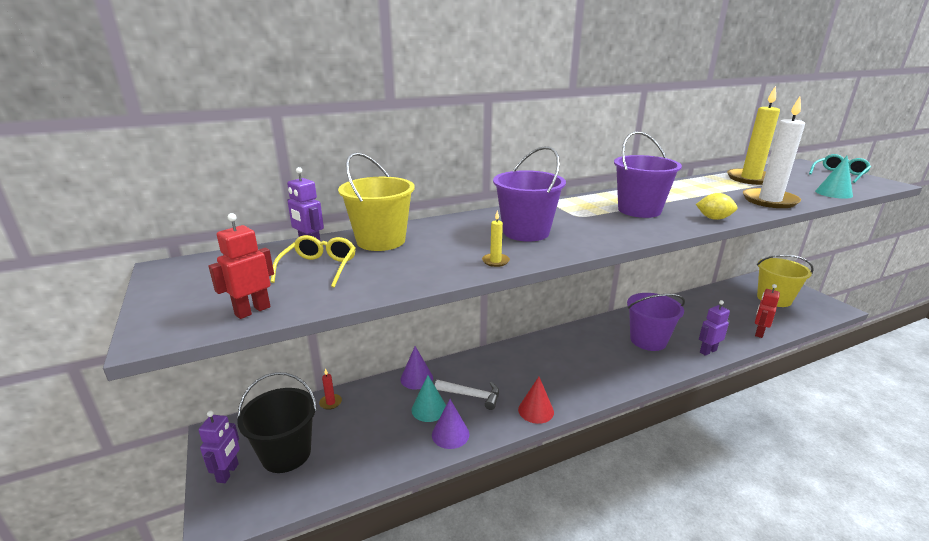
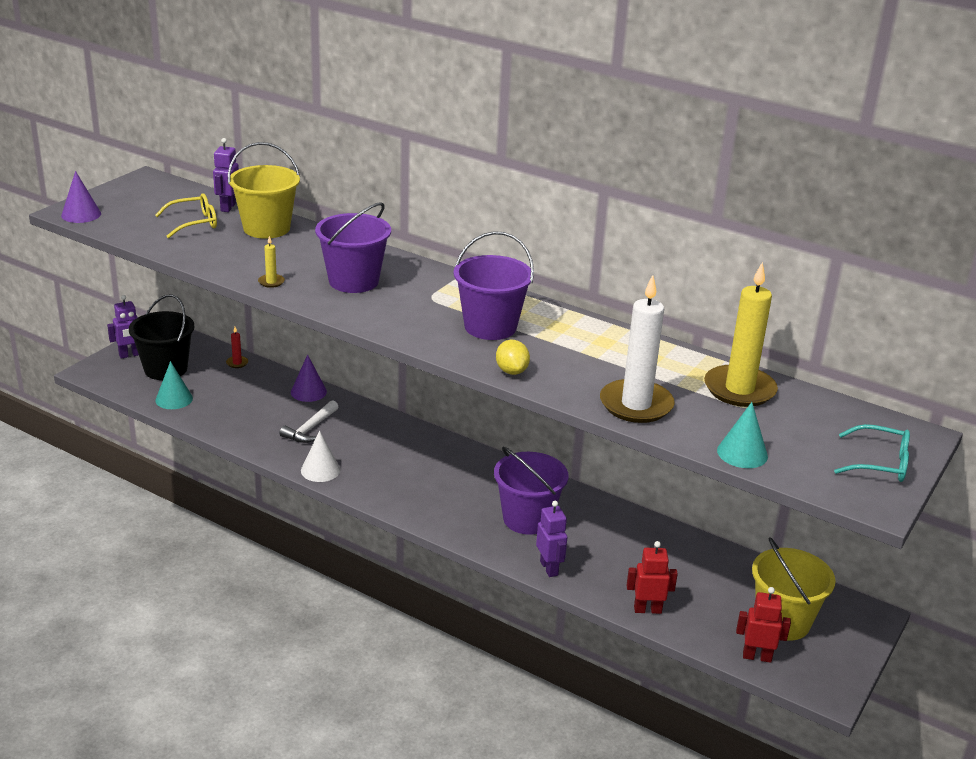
camera: 55 degrees right, 5 degrees up
red robot [208,213,274,319] -> red robot moved to [736,587,791,663]
turquoise cone [412,375,446,422] -> turquoise cone moved to [155,361,193,409]
purple cone [432,399,469,449] -> purple cone moved to [61,171,101,223]
white hammer [435,380,499,410] -> white hammer turned 45 degrees clockwise [279,400,338,443]
red cone [518,377,554,424] -> white cone [301,430,340,482]
purple robot [699,300,730,356] -> purple robot turned 45 degrees clockwise [536,501,567,577]

